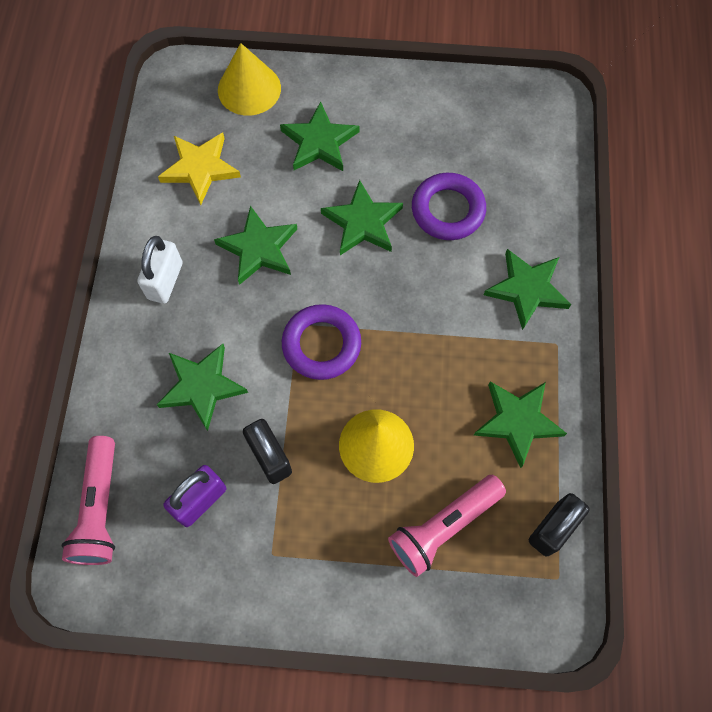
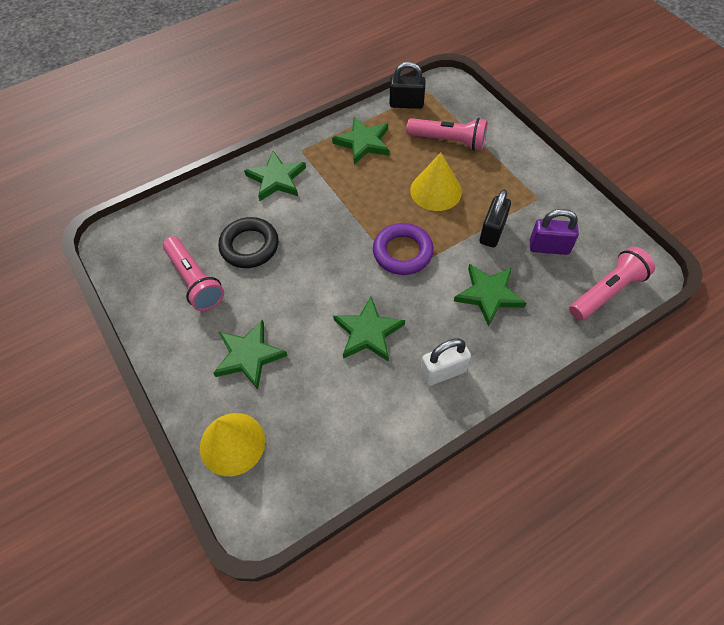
camera: 125 degrees left, 10 degrees down
yellow star [158,133,241,205] -> none
green star [321,180,403,255] -> none
purple ring [412,173,486,240] -> black ring [218,217,279,268]
none -> pink flashlight [163,236,224,311]

